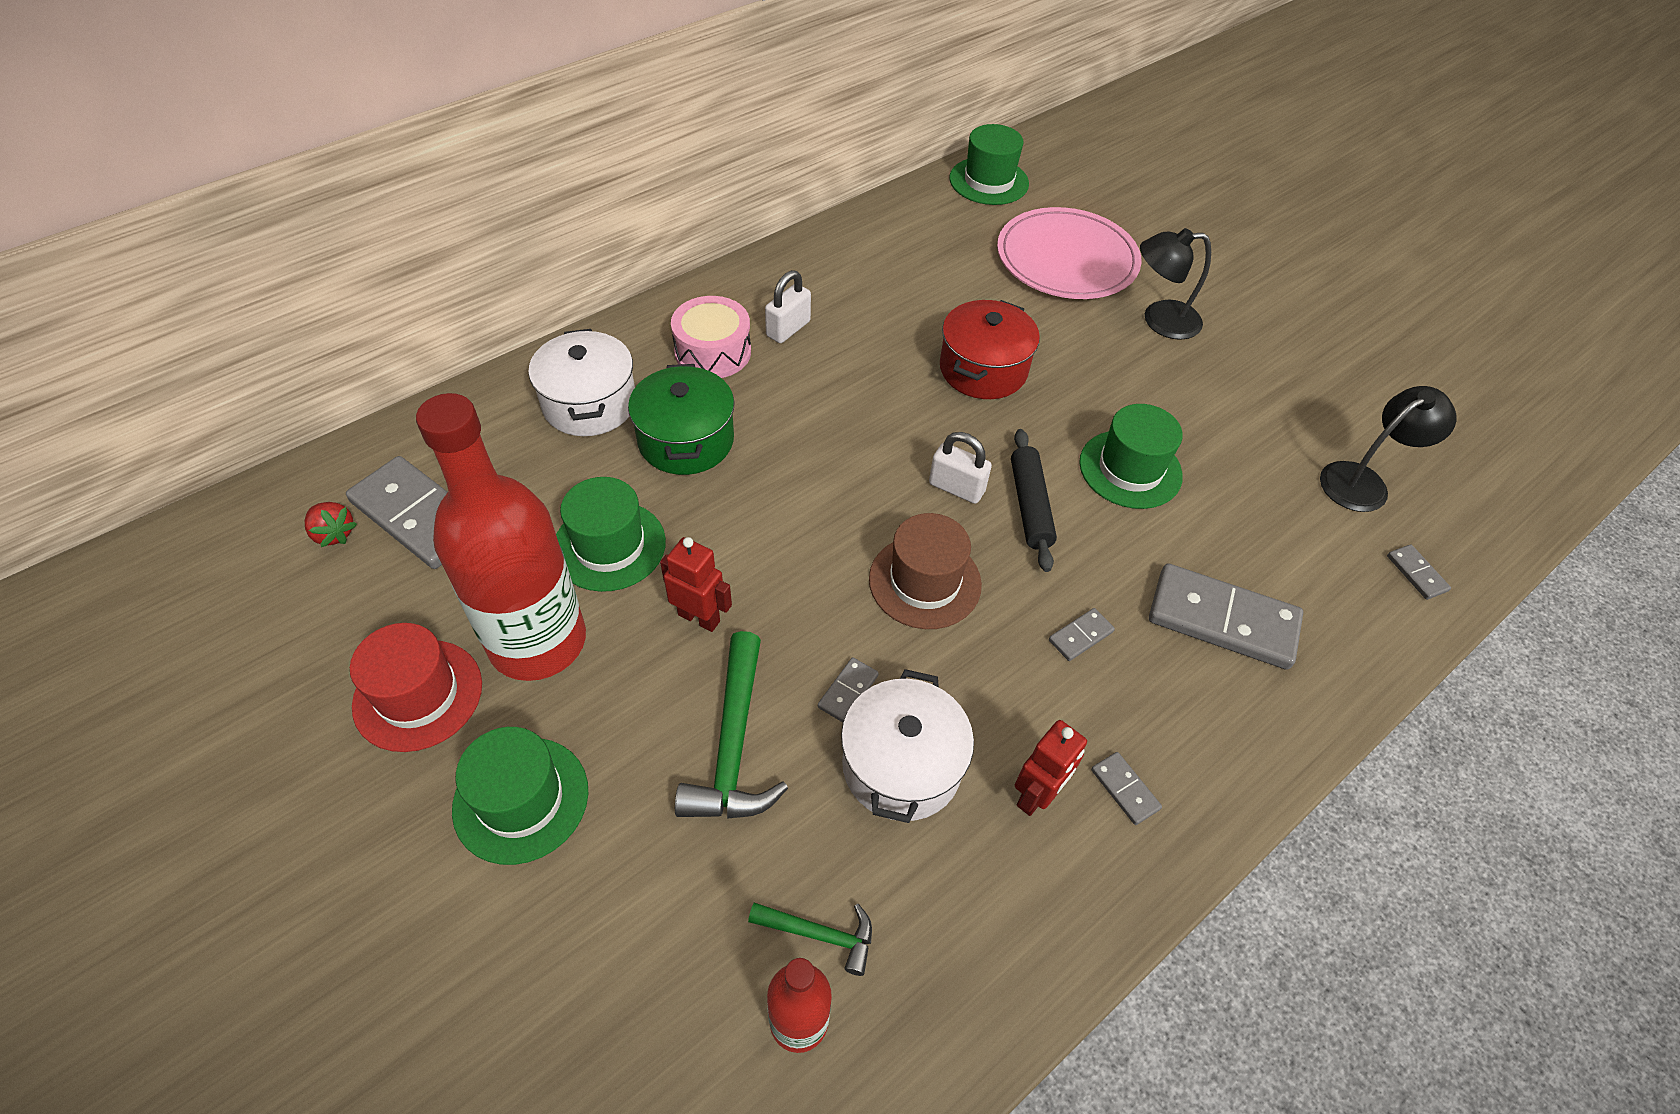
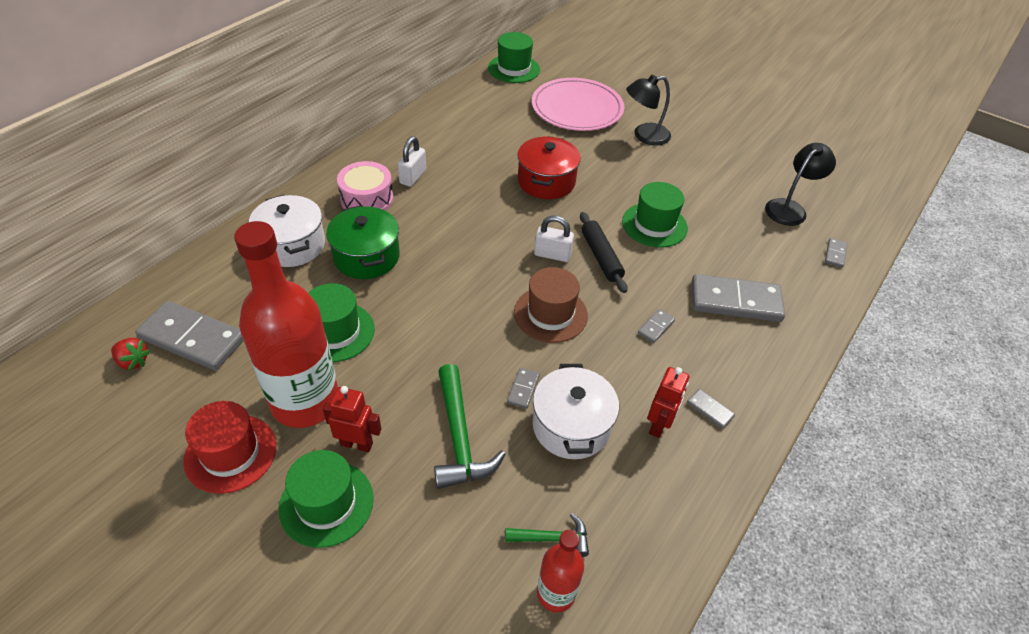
camera: 15 degrees left, 5 degrees down
red robot [660,537,732,632] -> red robot moved to [323,386,381,452]
grey domino [1387,544,1451,600] -> grey domino turned 60 degrees clockwise [825,238,848,268]

